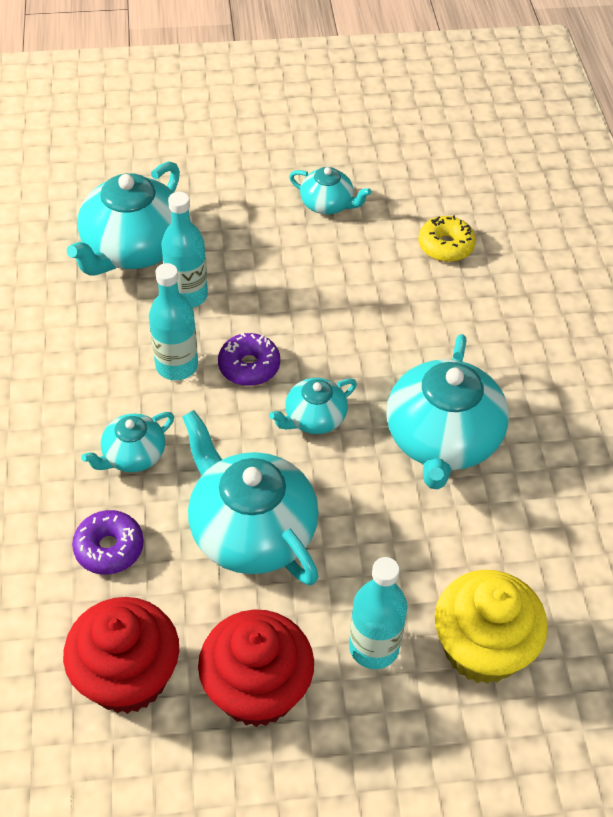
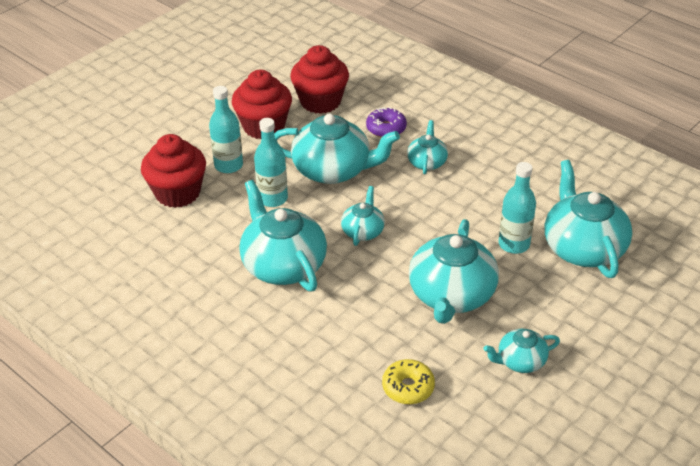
camera: 140 degrees right, 10 degrees down
turquoise bottle [149,263,198,380] -> turquoise bottle moved to [254,118,288,207]
purple donut [218,333,280,386] -> none
yellow cupcake [435,570,548,684] -> red cupcake [141,134,206,208]
none -> turquoise teapot [409,219,499,324]

